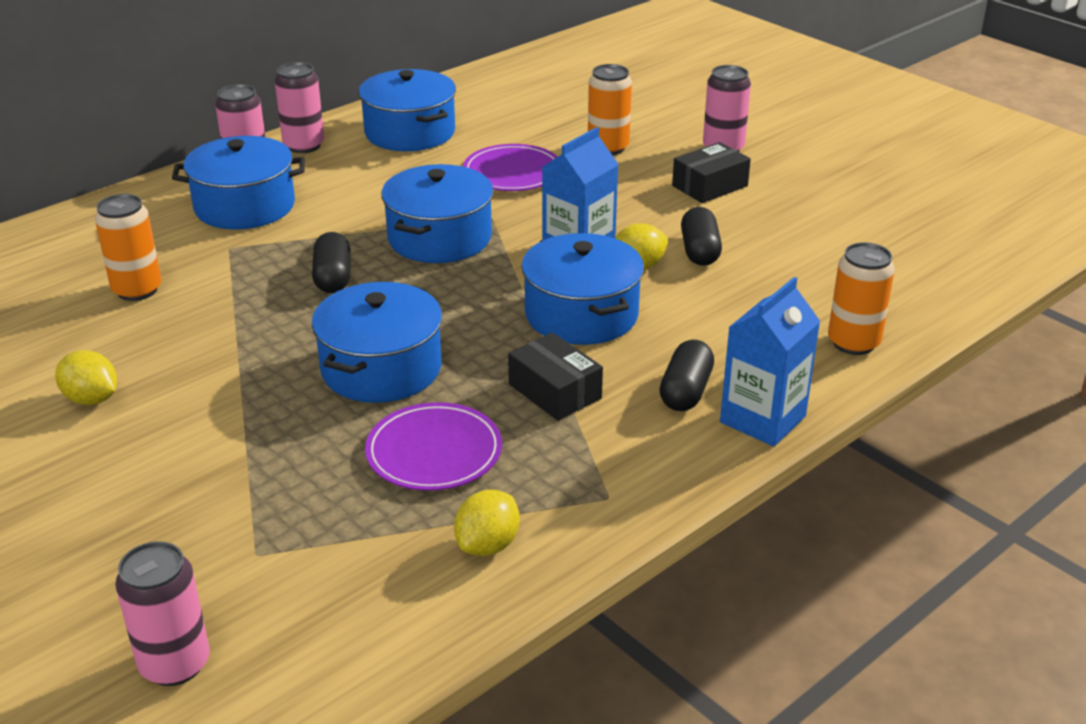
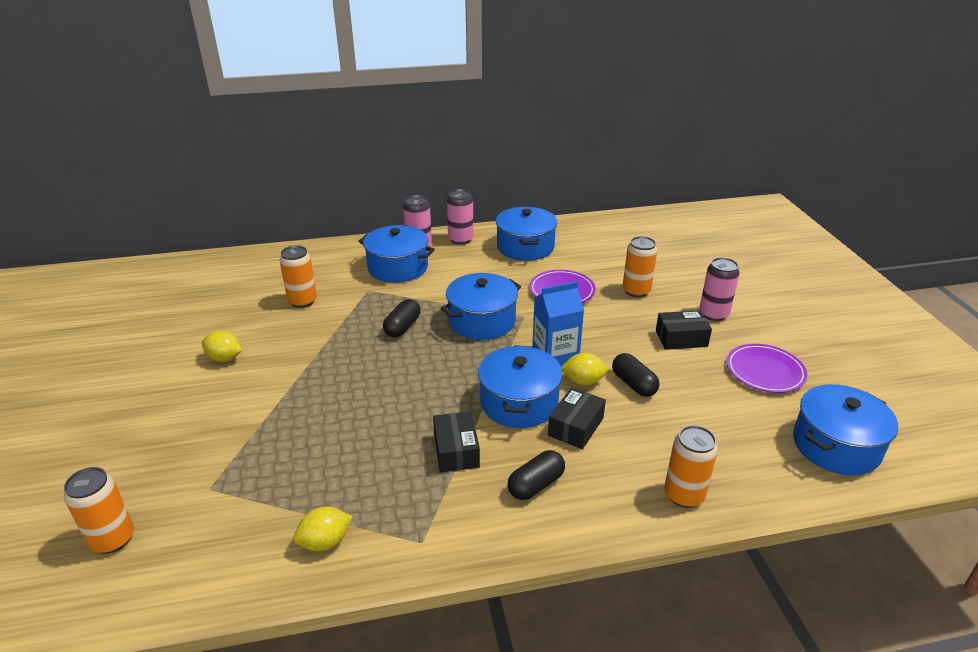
camera: 30 degrees right, 0 degrees up
yellow lemon [55,350,117,405] -> yellow lemon turned 45 degrees counterclockwise [202,330,242,362]
pink can [115,541,210,686] -> orange can [64,467,134,554]
blue pot [312,282,442,403] -> blue pot moved to [793,384,898,475]
purple plate [365,402,502,491] -> purple plate moved to [726,344,807,393]
black capsule [681,207,722,266] -> black capsule turned 60 degrees counterclockwise [612,353,659,397]
blue carton [720,277,821,447] -> none
none -> black box [548,387,606,449]

